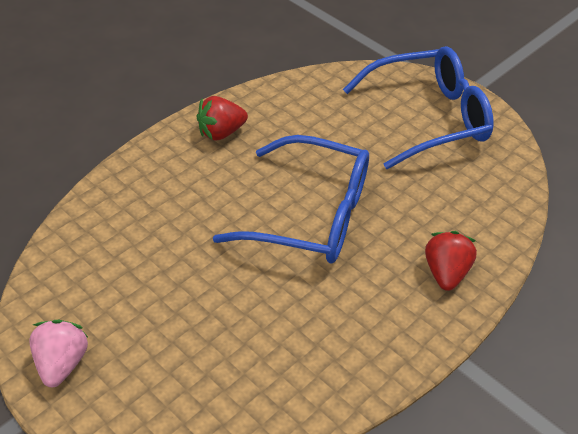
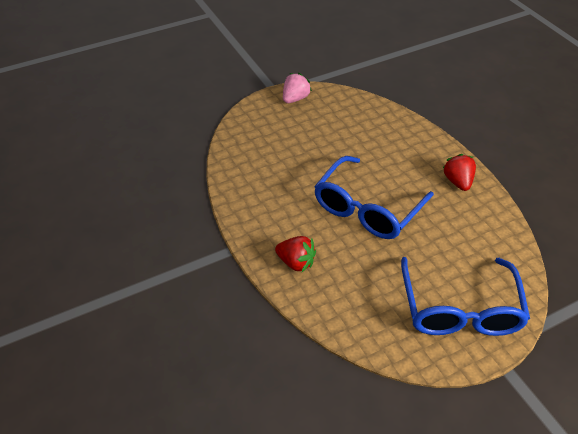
camera: 110 degrees right, 0 degrees up
pink strawberry [29,320,89,387] -> pink strawberry turned 75 degrees counterclockwise [283,73,312,103]

